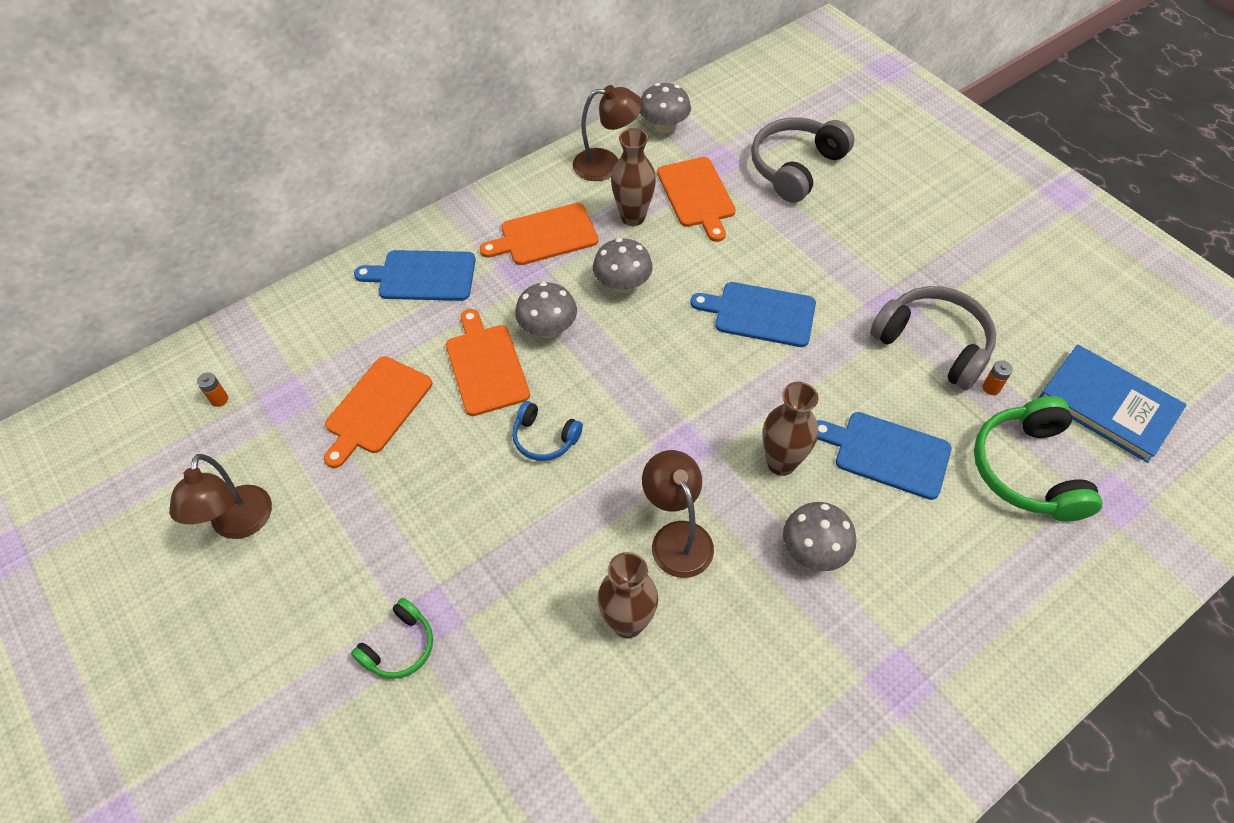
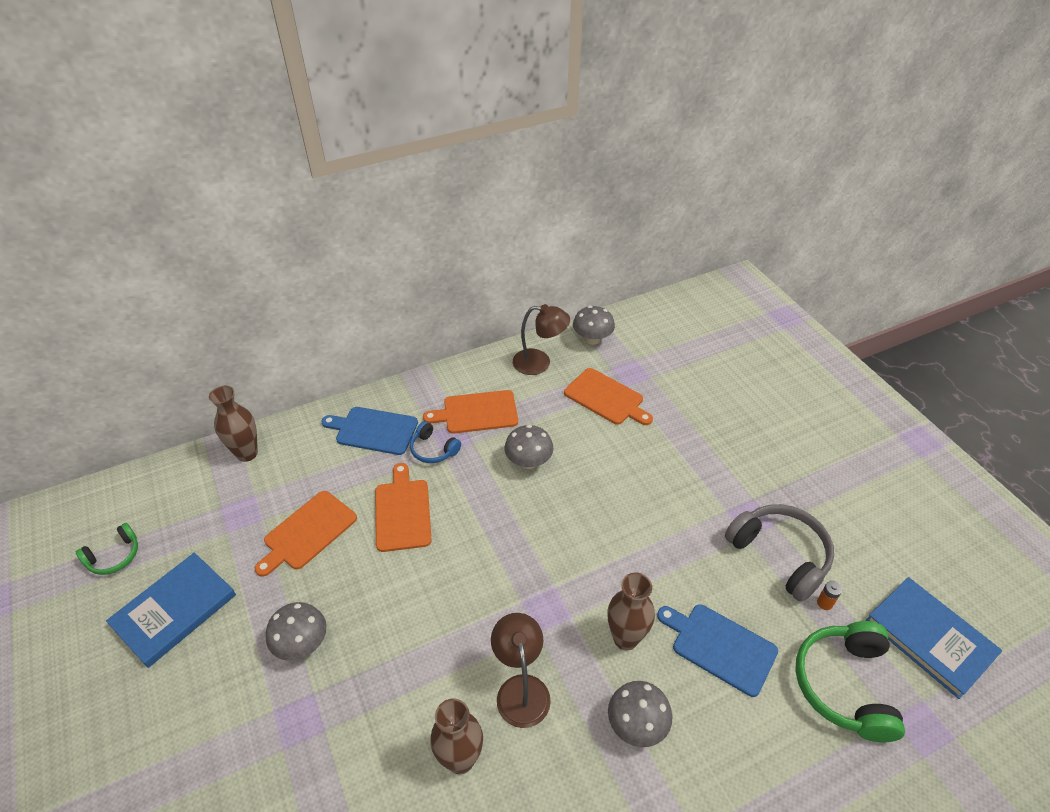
camera: 10 degrees right, 10 degrees down
brown lamp [169,454,272,539] -> blue book [106,553,236,668]
orange battery [197,372,228,407] -> none
green headphones [351,598,433,679] -> green headphones moved to [76,523,138,575]
blue headphones [512,401,583,461] -> blue headphones moved to [410,421,461,463]
grey mushroom [515,282,577,338] -> grey mushroom moved to [266,602,326,661]
brown vase [611,128,656,226] -> brown vase moved to [209,386,258,462]
orange cutting board [657,157,736,242] -> orange cutting board turned 45 degrees counterclockwise [564,368,653,425]
blue cutting board [691,282,816,347] -> none
grey headphones [751,117,855,203] -> none

